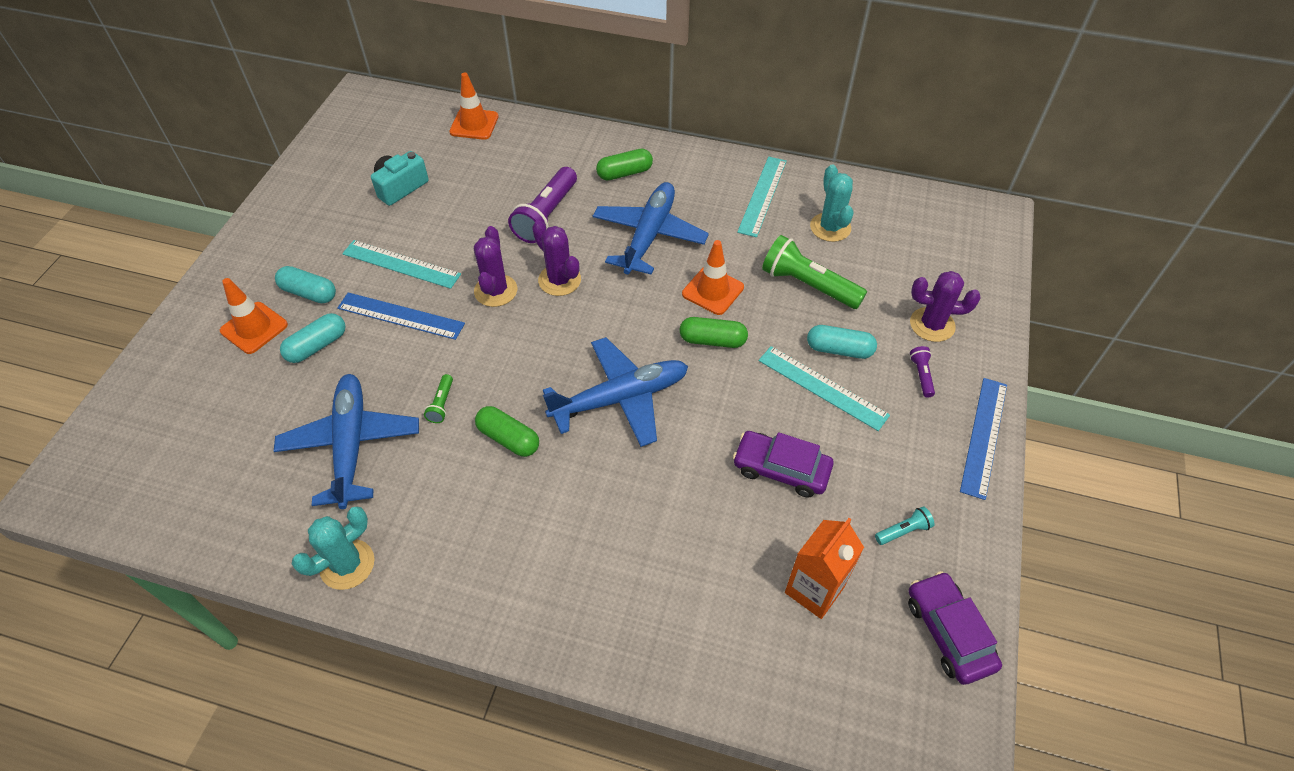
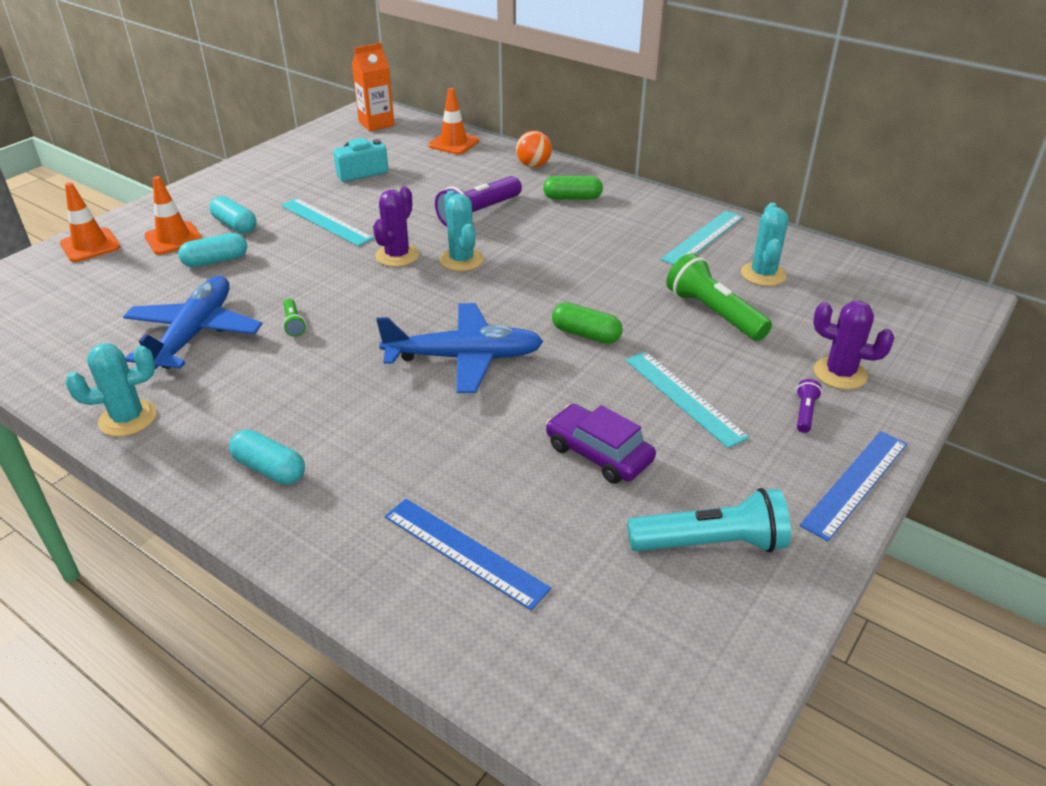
camera: 20 degrees right, 15 degrees down
blue ruler [337,292,465,340] -> blue ruler moved to [385,499,551,610]
green flashlight [424,374,453,423] -> green flashlight turned 45 degrees counterclockwise [283,299,306,337]
green capsule [475,406,539,457] -> none
purple cactus [532,220,581,296] -> turquoise cactus [440,190,484,271]
blue plane [593,182,709,275] -> none
orange traffic cone [682,240,744,315] -> orange traffic cone moved to [60,182,120,262]
orange carton [785,518,864,619] -> orange carton moved to [352,43,395,131]
turquoise capsule [807,325,877,359] -> turquoise capsule moved to [229,429,305,485]
turquoise flashlight [875,506,935,545] -> turquoise flashlight [627,488,791,552], size x2.15
purple car [908,571,1002,685] -> none
none -> orange ball [516,131,552,168]

